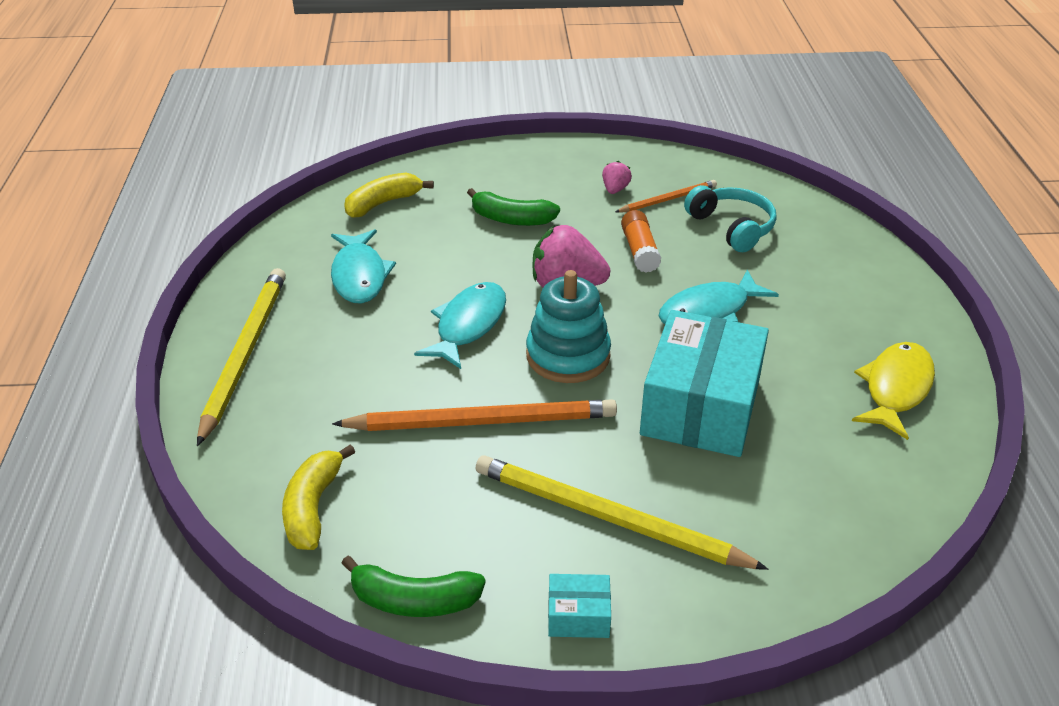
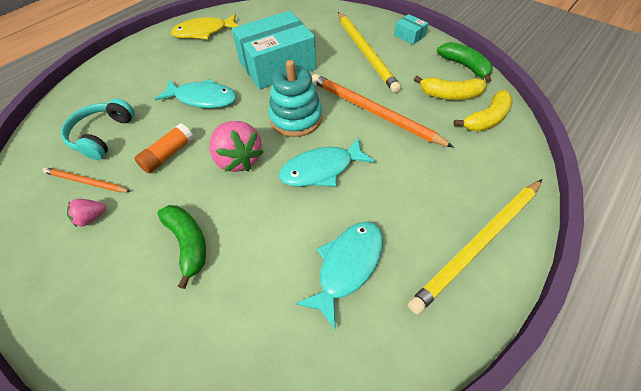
camera: 135 degrees left, 15 degrees up
yellow banana [344,173,434,218] -> yellow banana moved to [414,76,487,100]

